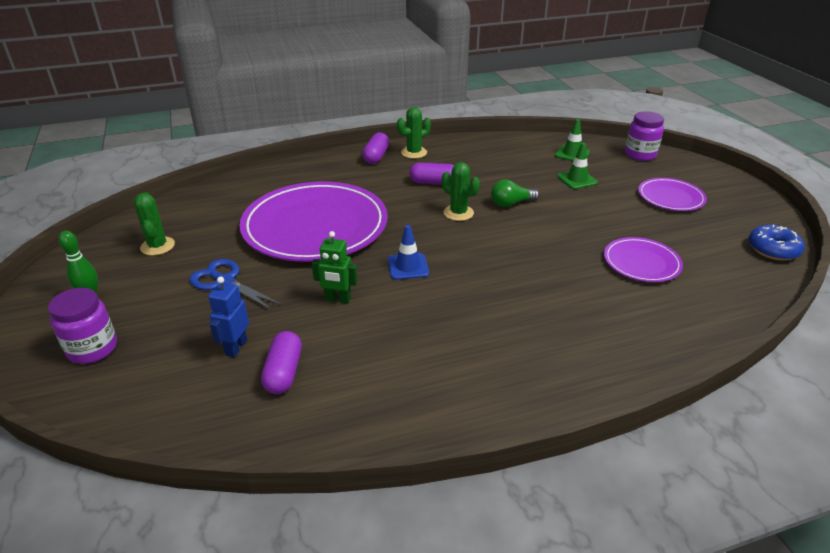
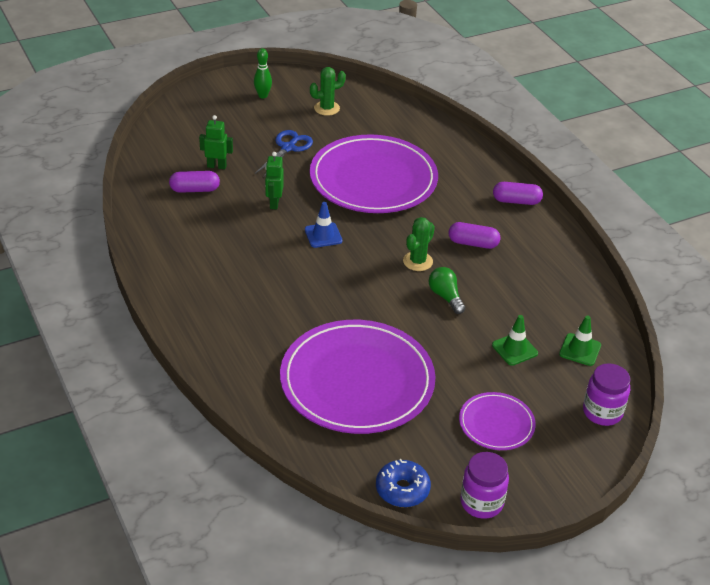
camera: 80 degrees right, 5 degrees up
purple jar [48,288,117,364] -> purple jar moved to [460,452,509,519]
blue robot [208,277,249,357] -> green robot [199,115,233,169]
green cactus [397,107,431,159] -> none
purple capsule [409,163,454,185] -> purple capsule turned 75 degrees counterclockwise [449,222,500,249]
purple plate [604,237,683,282] -> purple plate [280,320,435,434], size x2.09

